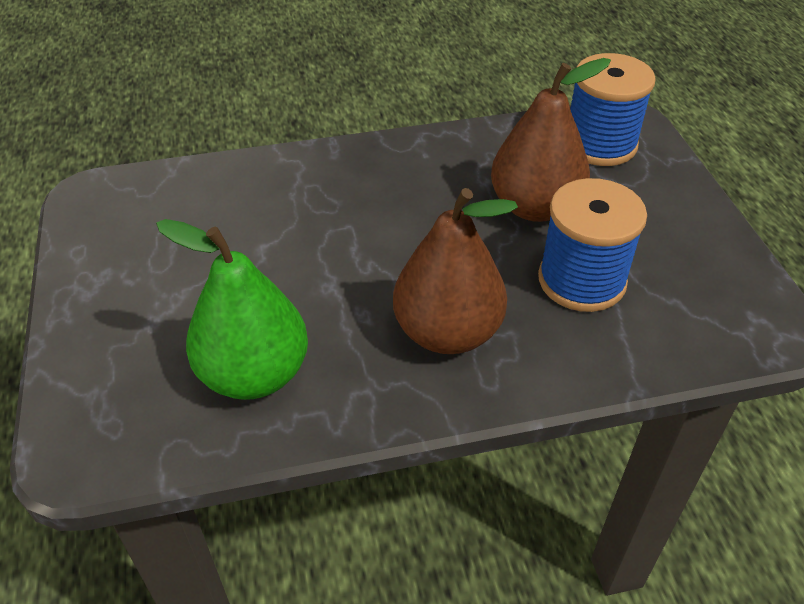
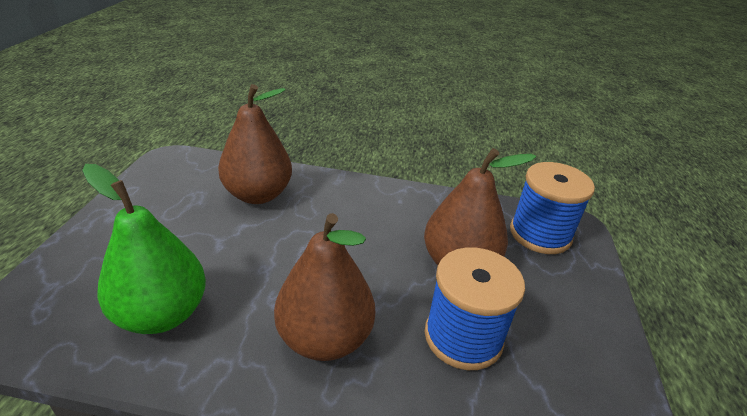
camera: 20 degrees right, 10 degrees down
none -> brown pear [218,84,292,204]

